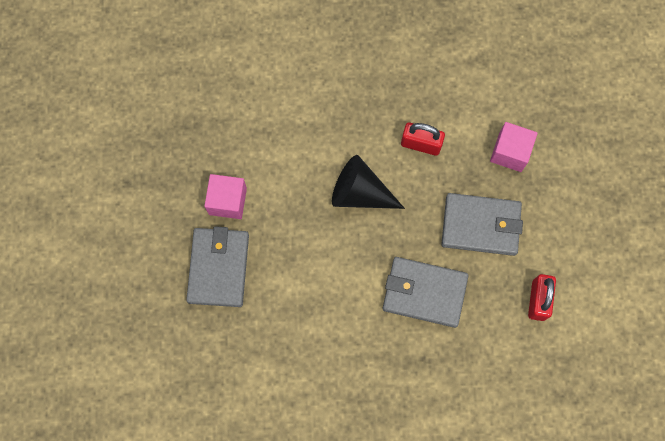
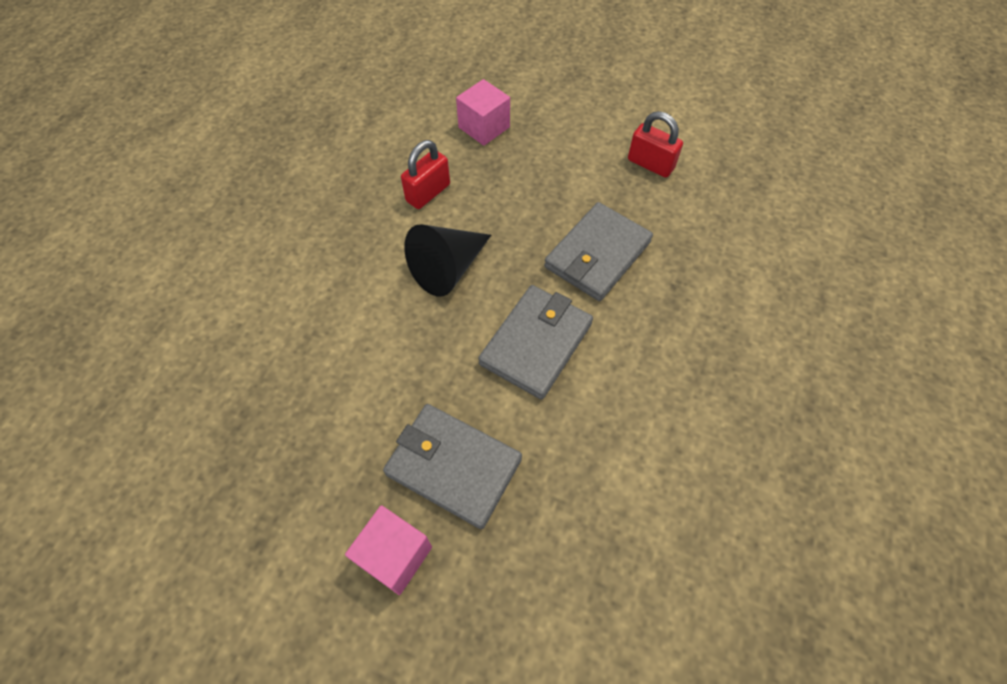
camera: 65 degrees left, 15 degrees down
pink cube [204,174,247,219] -> pink cube moved to [345,505,432,595]
grey wallet [441,193,523,256] -> grey wallet moved to [478,285,593,400]

